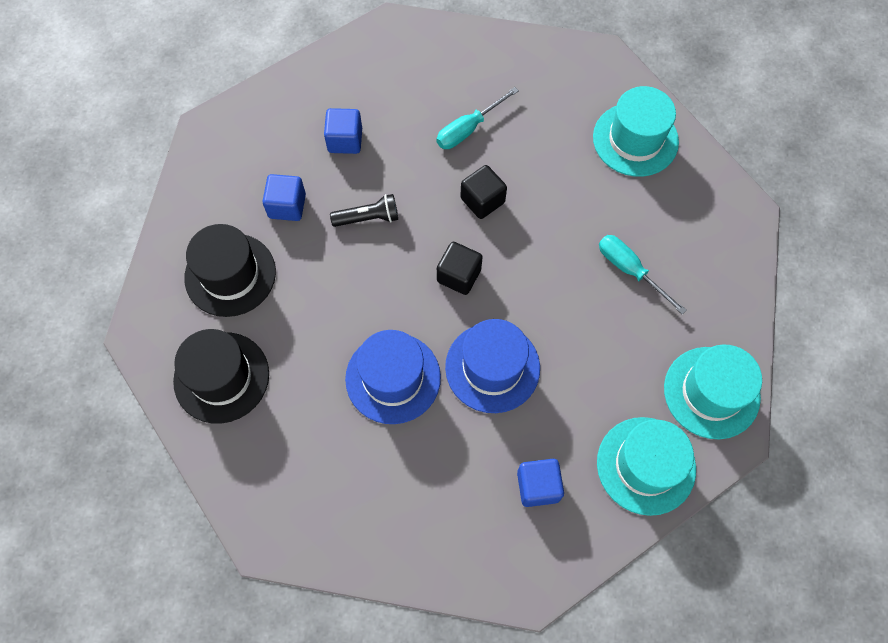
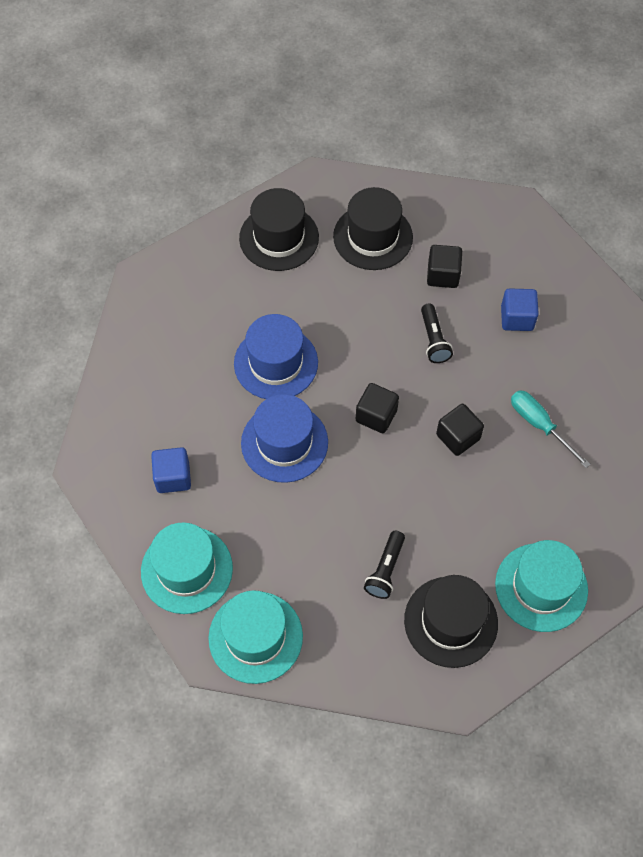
camera: 90 degrees right, 5 degrees down
blue cube [262,174,306,221] -> black cube [427,245,462,288]
turquoise screwdriver [599,235,686,314] -> black flashlight [364,531,405,599]
none -> black hat [404,575,498,668]

